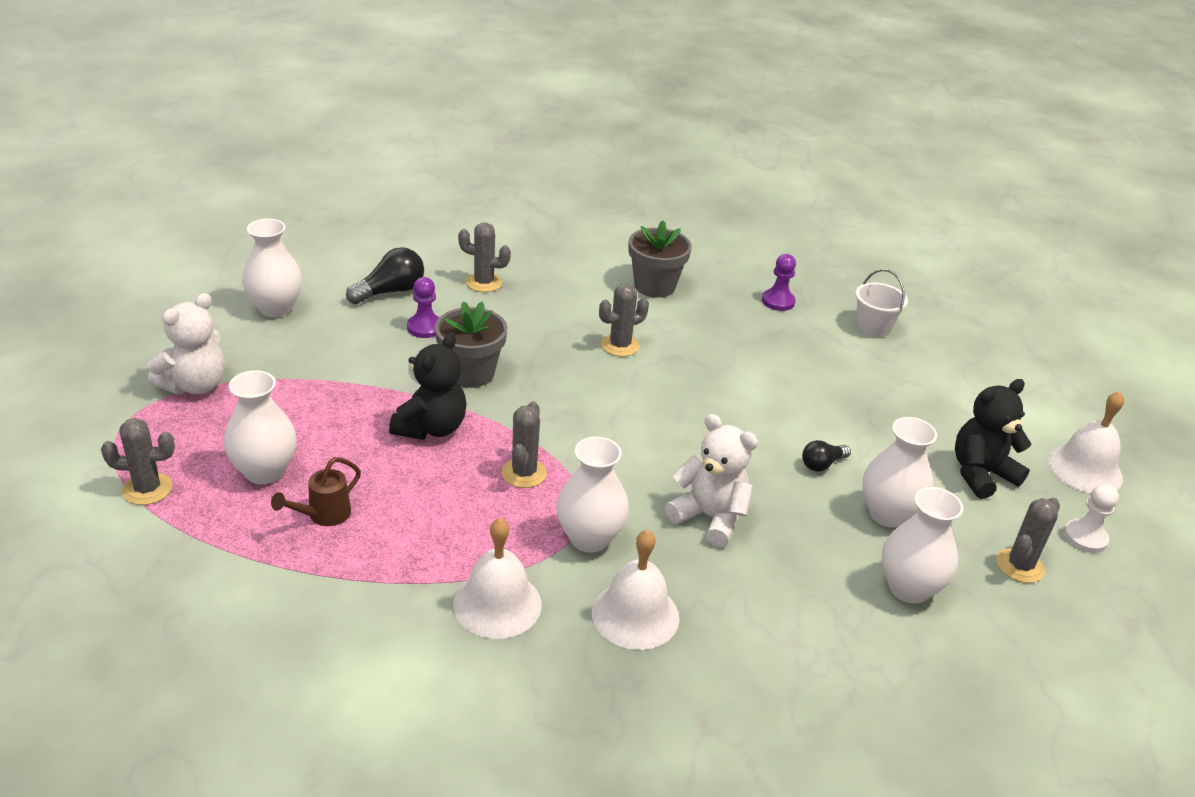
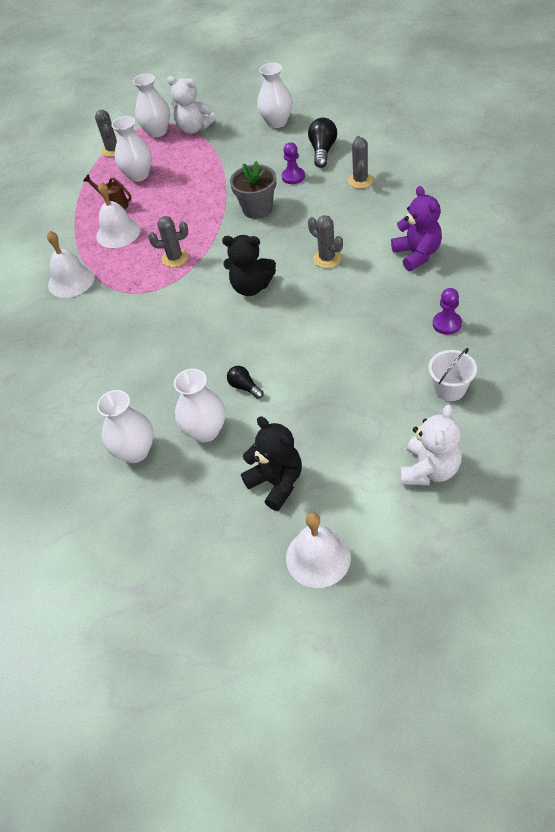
camera: 85 degrees right, 15 degrees up
black light bulb [346,247,424,304] -> black light bulb turned 120 degrees counterclockwise [308,118,337,168]
black teddy bear [389,333,467,440] -> black teddy bear moved to [222,235,276,296]
white vase [556,437,629,553] -> white vase moved to [133,74,170,137]
white bell [592,529,679,650] -> white bell moved to [96,182,141,248]
grey flower pot [628,221,692,298] -> purple teddy bear [391,186,442,271]
white teddy bear [665,414,758,547] -> white teddy bear moved to [401,404,462,485]
grey cactus [996,498,1060,583] -> none
white pawn [1064,484,1119,553] -> none

